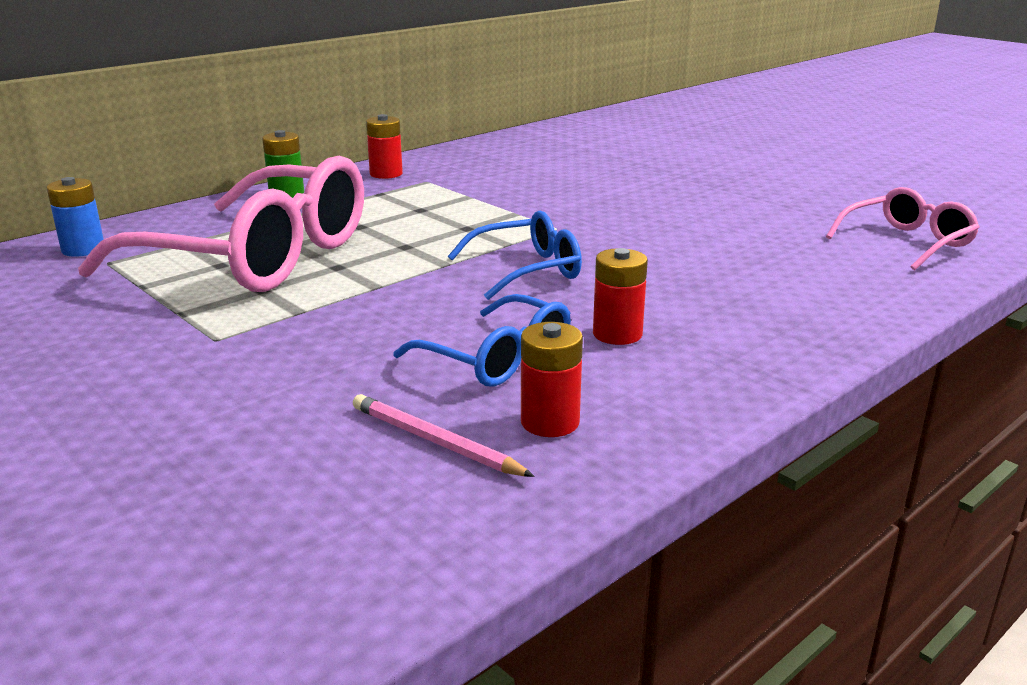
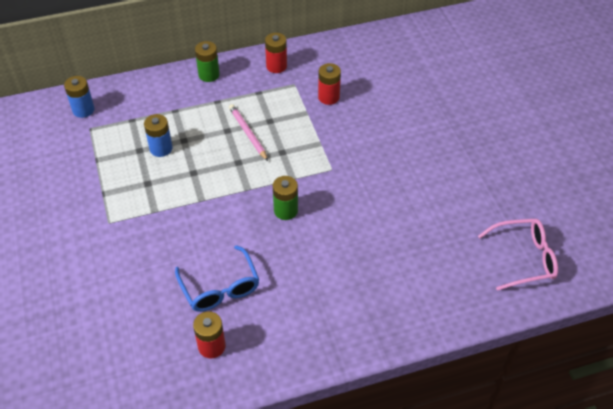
camera: 25 degrees right, 25 degrees up
pink glasses [78,156,364,292] -> blue battery [144,114,173,157]
pink pencil [353,394,535,477] -> pink pencil moved to [229,104,268,161]
blue glasses [448,211,582,300] -> green battery [273,176,298,220]
red battery [593,248,648,345] -> red battery moved to [318,63,341,105]

